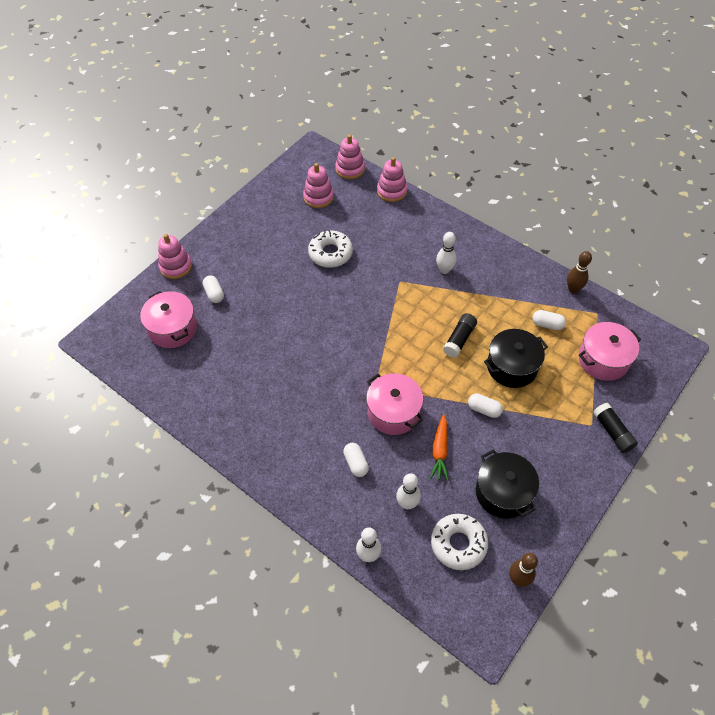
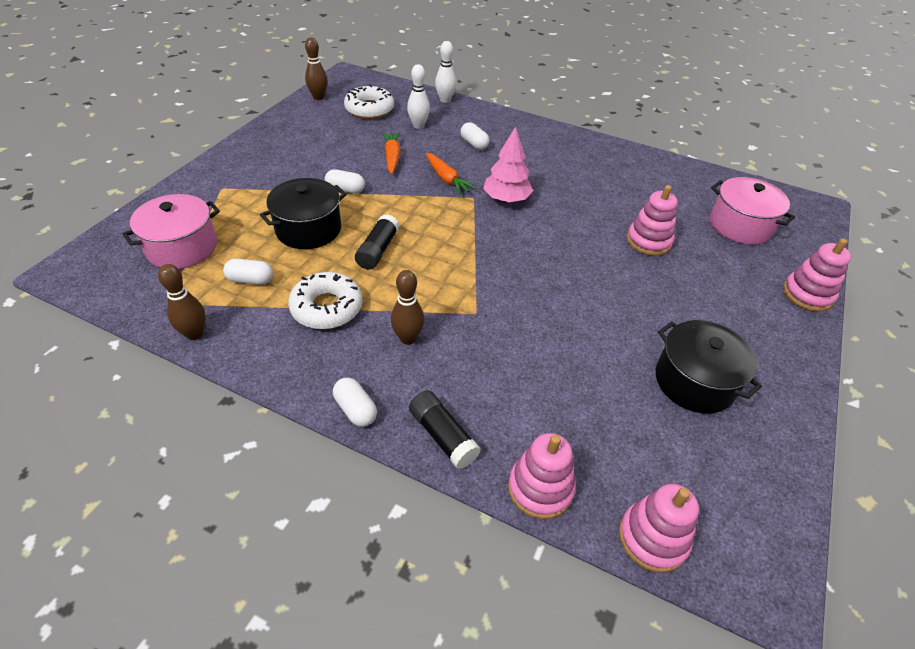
camera: 165 degrees right, 10 degrees down
white capsule [203,276,224,303] -> white capsule moved to [333,377,377,427]
pink stacking toy [303,163,334,208] -> pink stacking toy moved to [627,185,678,256]
white donut [308,230,353,268] -> white donut moved to [288,272,363,329]
pink pot [366,373,423,435] -> orange carrot [426,153,476,195]
white bowling pin [436,232,456,274] -> brown bowling pin [391,270,425,345]
black pot [476,449,539,518] -> black pot moved to [656,320,762,414]
black glue stick [593,403,638,453] -> black glue stick moved to [409,390,481,469]
none -> pink tree [483,127,533,203]

